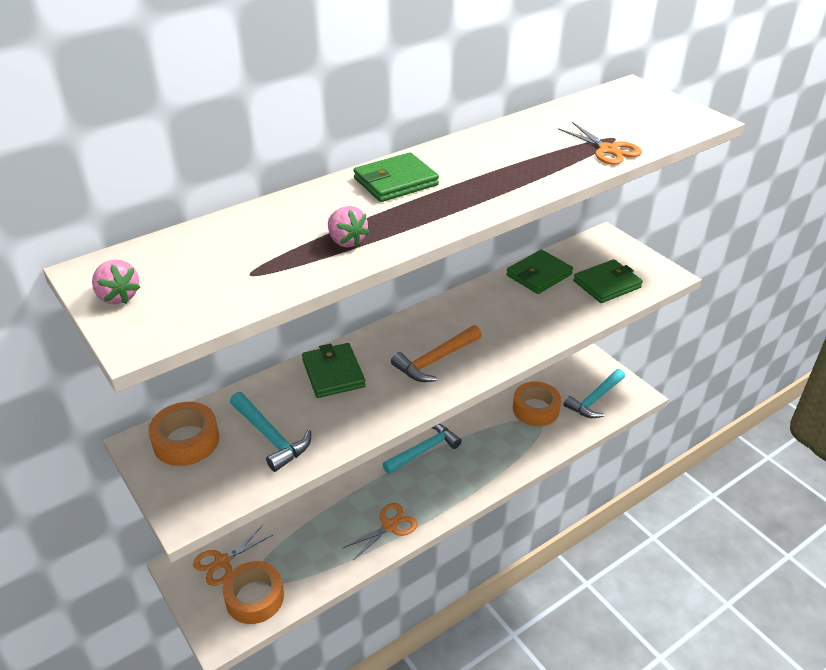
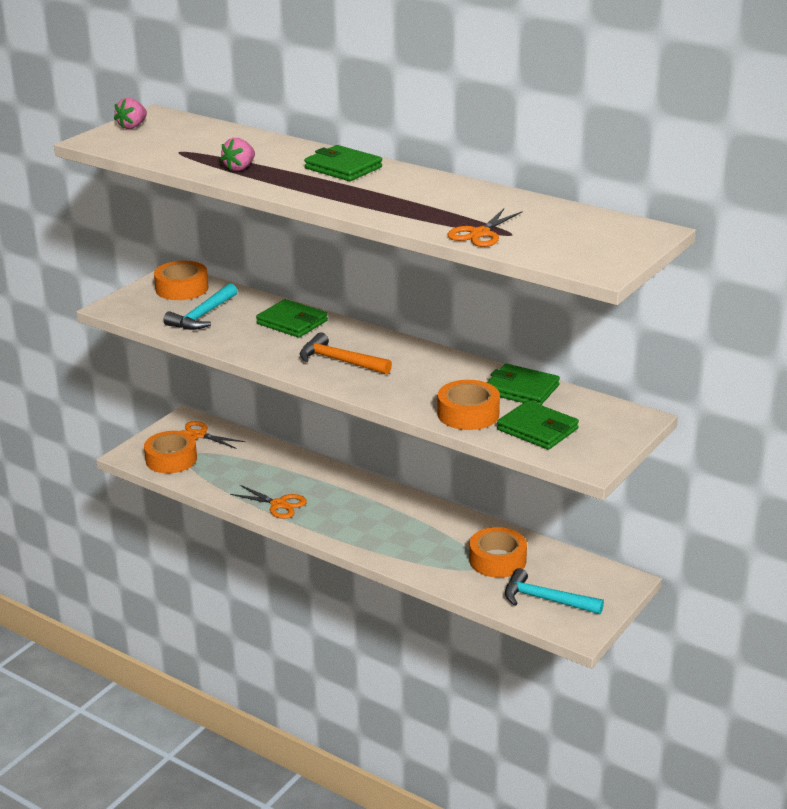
camera: 70 degrees right, 10 degrees down
green wallet [302,343,366,398] -> green wallet turned 75 degrees clockwise [256,299,328,338]
turquoise hammer [382,424,462,474] -> none
none -> orange tape [438,380,500,430]

